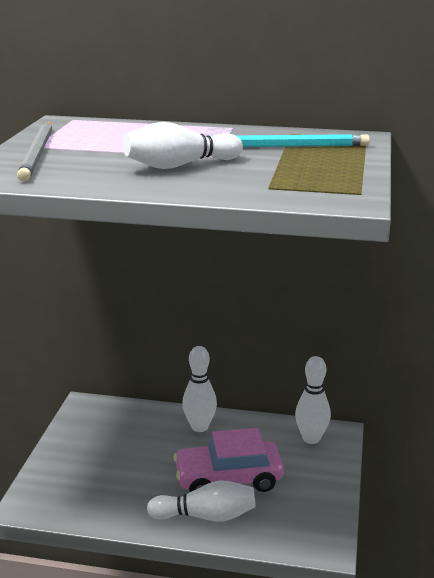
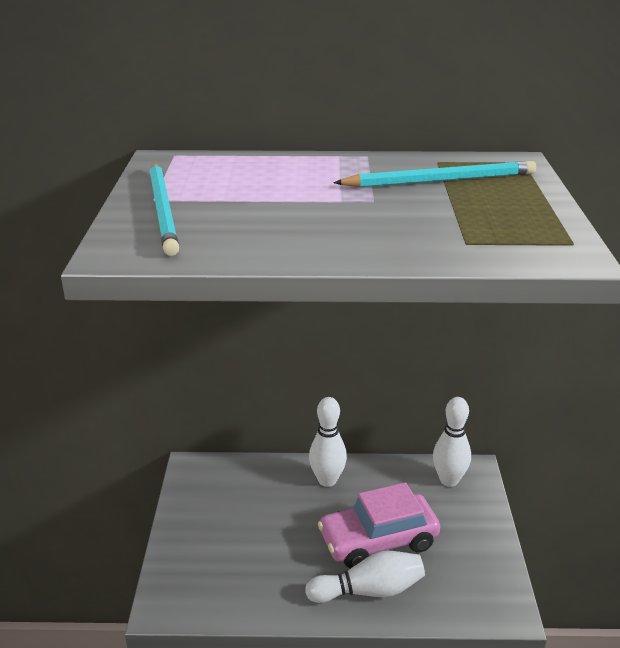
camera: 10 degrees left, 5 degrees up
grey pencil [17,122,52,181] -> turquoise pencil [149,163,179,256]
white bowling pin [123,122,243,169] -> none

